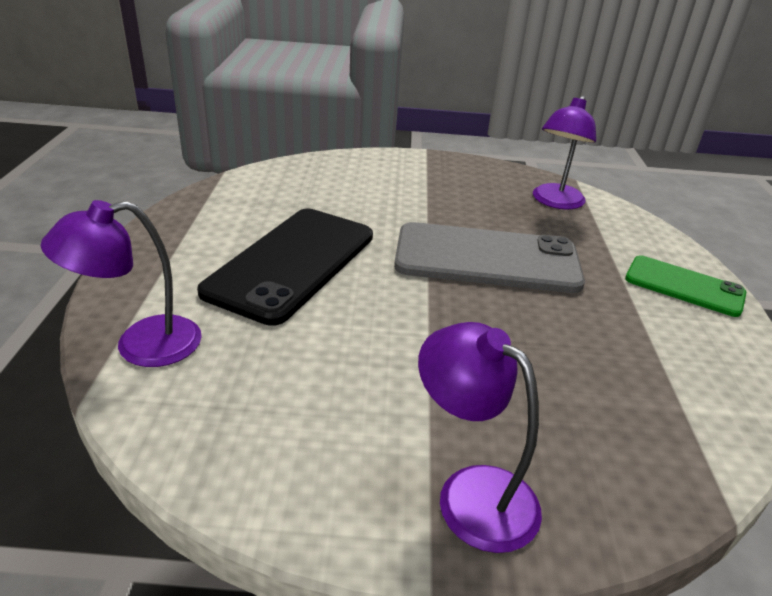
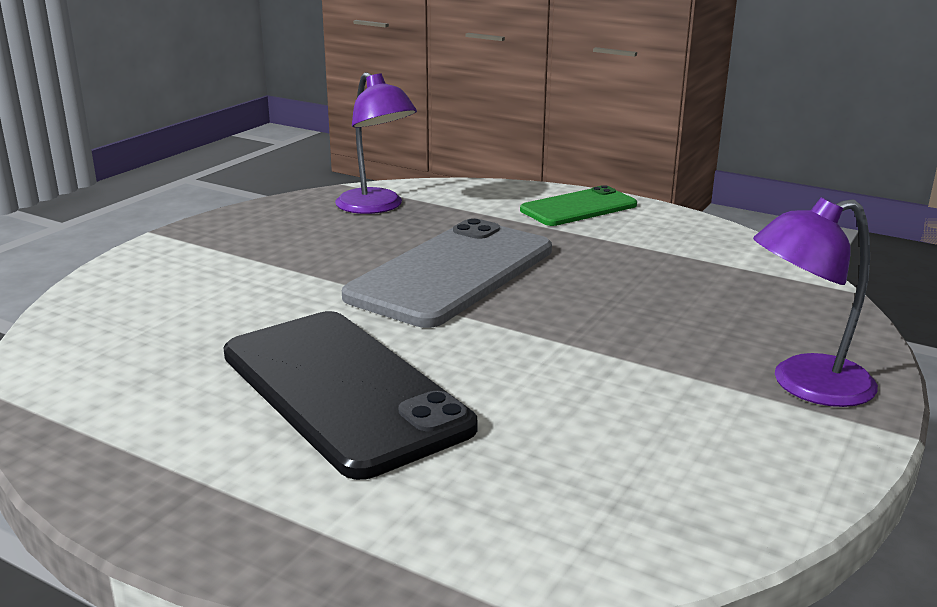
camera: 60 degrees left, 10 degrees down
purple lamp [41,200,202,367] -> none

